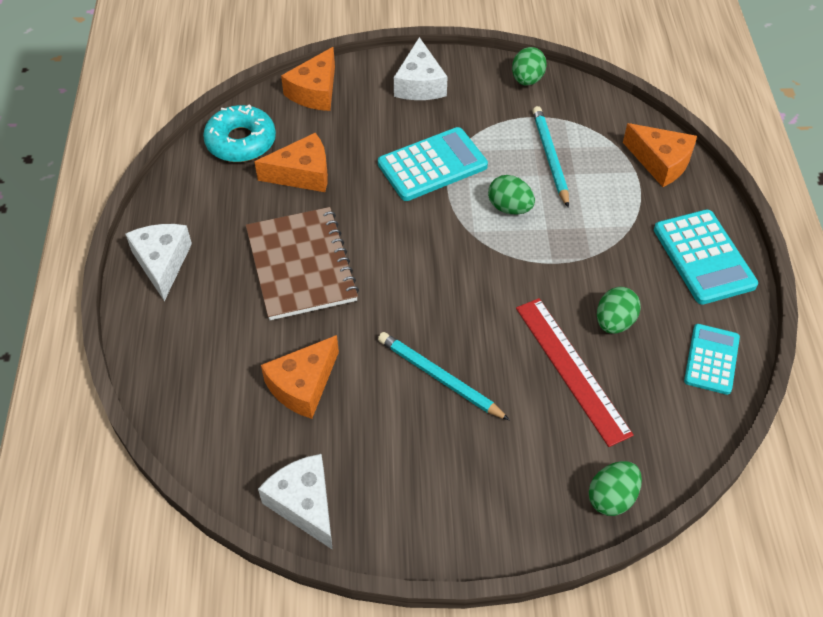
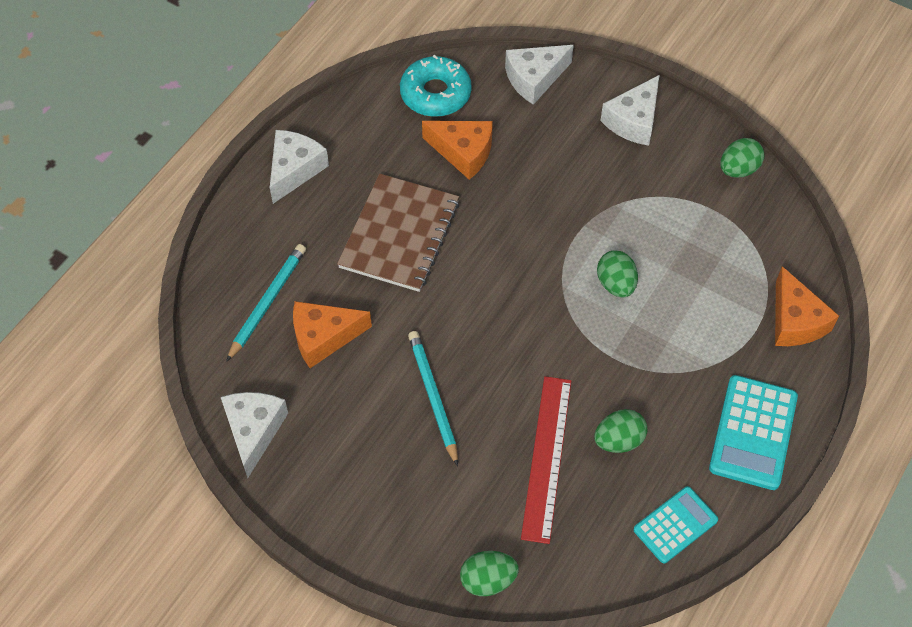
camera: 35 degrees right, 5 degrees up
orange cheese [281,47,335,111] -> white cheese [505,45,574,105]
turquoise calculator [378,127,488,201] -> none
turquoise pencil [532,106,569,208] -> turquoise pencil moved to [226,244,306,362]

